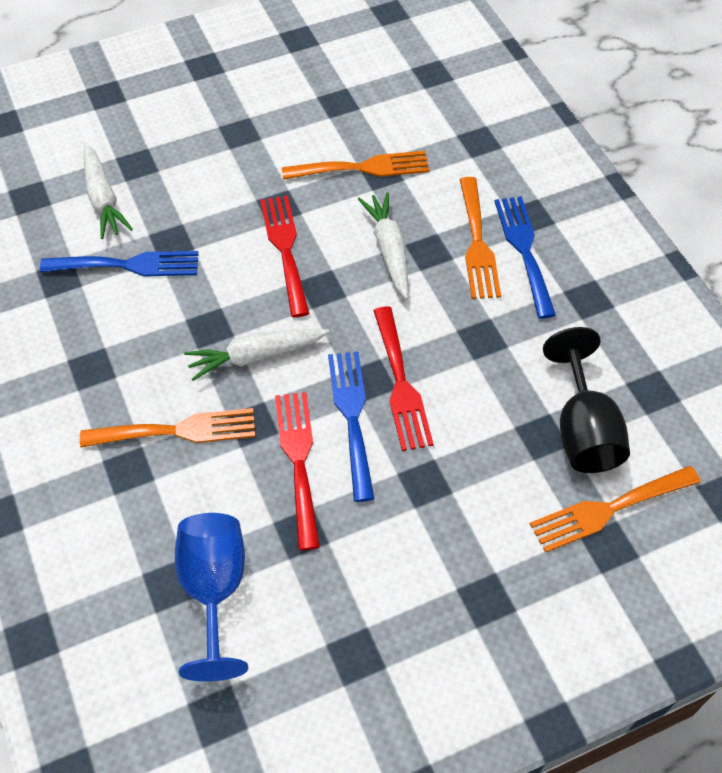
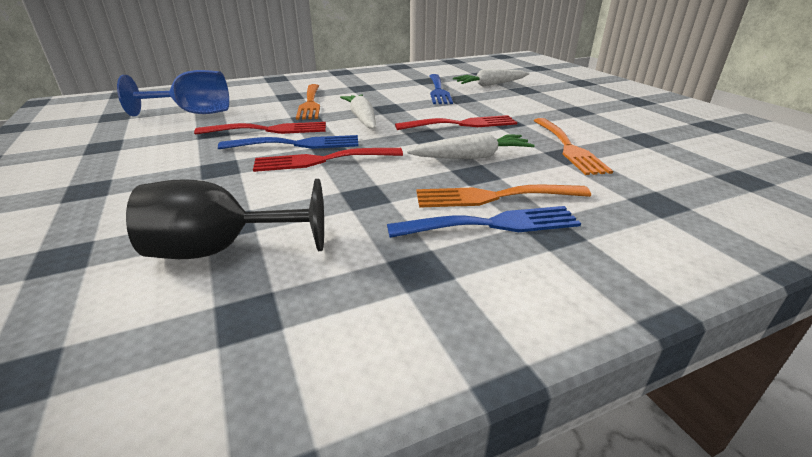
camera: 90 degrees right, 25 degrees down
orange fork [530,466,701,553] -> none

